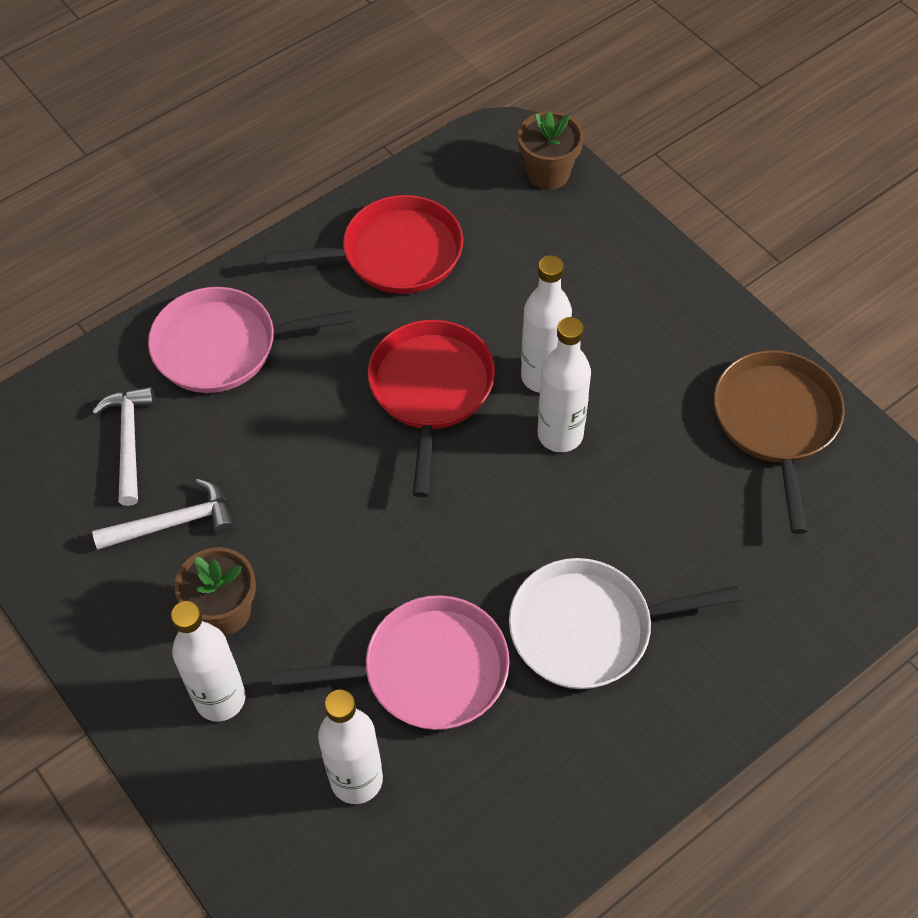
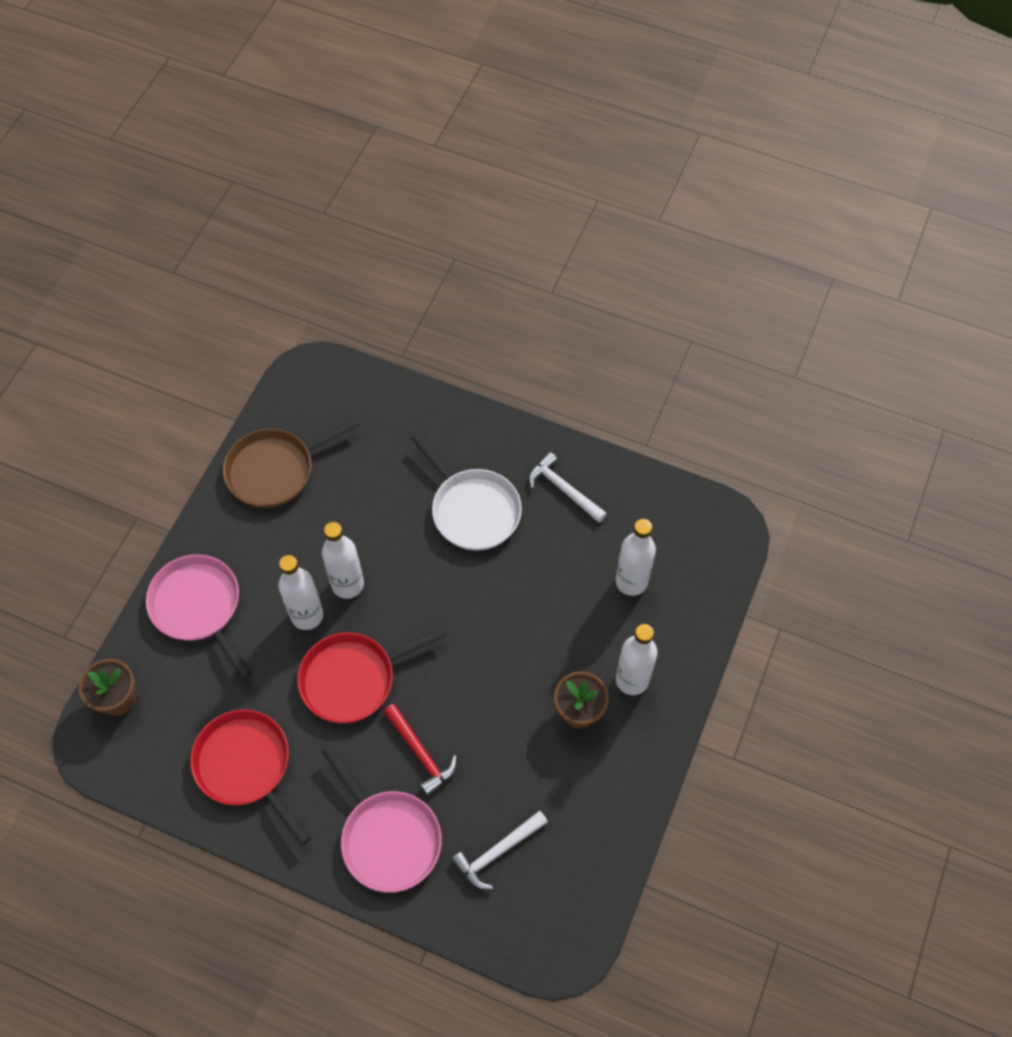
camera: 120 degrees left, 5 degrees up
white hammer [92,479,233,550] -> white hammer moved to [529,452,607,523]
pink pan [271,595,510,730] -> pink pan moved to [146,554,252,679]
none -> red hammer [384,704,457,796]

